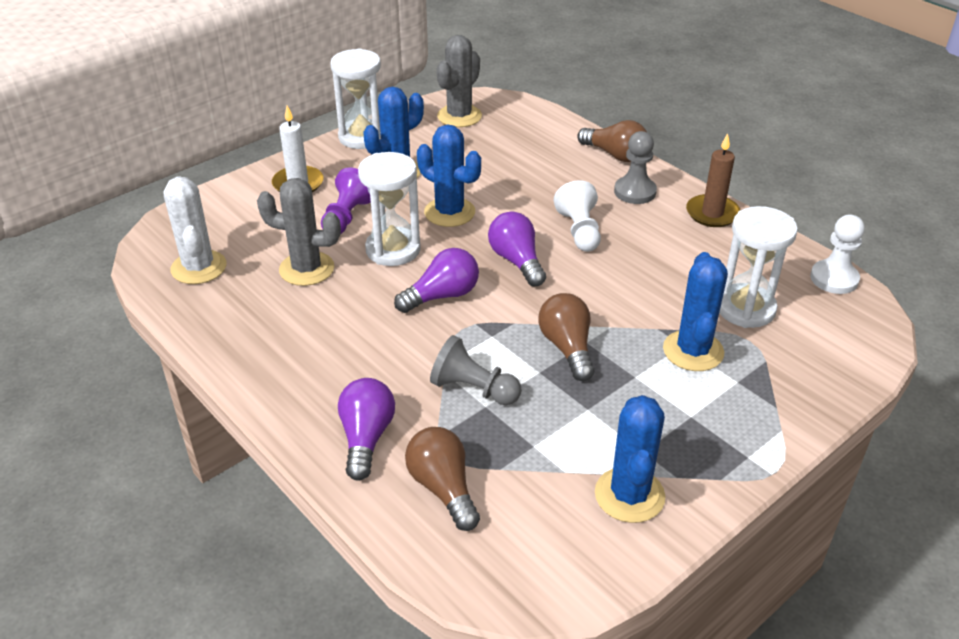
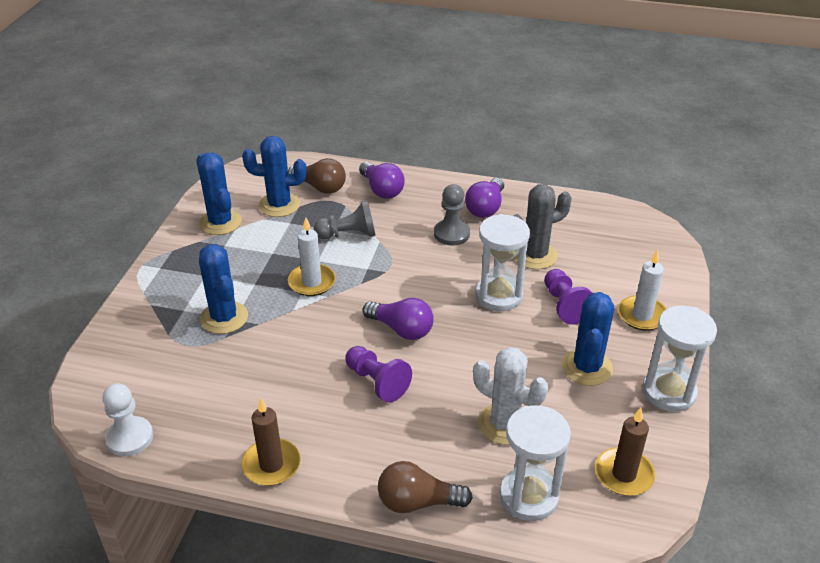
camera: 145 degrees right, 0 degrees up
white cactus [164,176,227,284] -> white cactus moved to [473,347,548,445]
purple light bulb [394,248,479,313] -> purple light bulb moved to [465,178,504,218]
blue cactus [417,125,481,227] -> blue cactus moved to [242,136,307,217]
grey cactus [437,35,482,127] -> brown candle [595,408,655,496]
brown light bulb [538,293,594,381] -> white candle [288,218,336,296]
white pawn [554,180,601,252] -> purple pawn [345,346,412,402]
grey pawn [614,131,657,204] -> grey pawn moved to [434,184,470,246]
white hourglass [719,206,798,328] -> white hourglass moved to [499,405,571,521]

